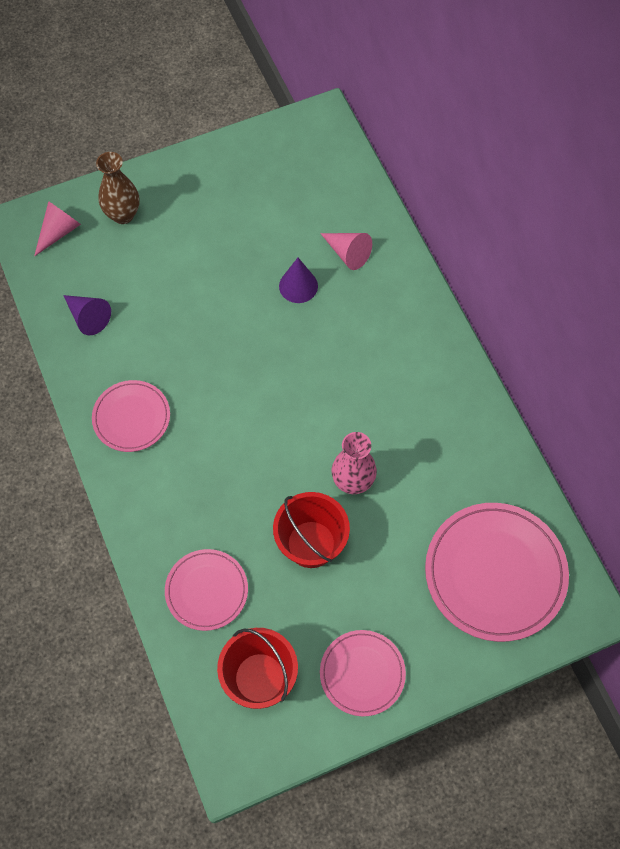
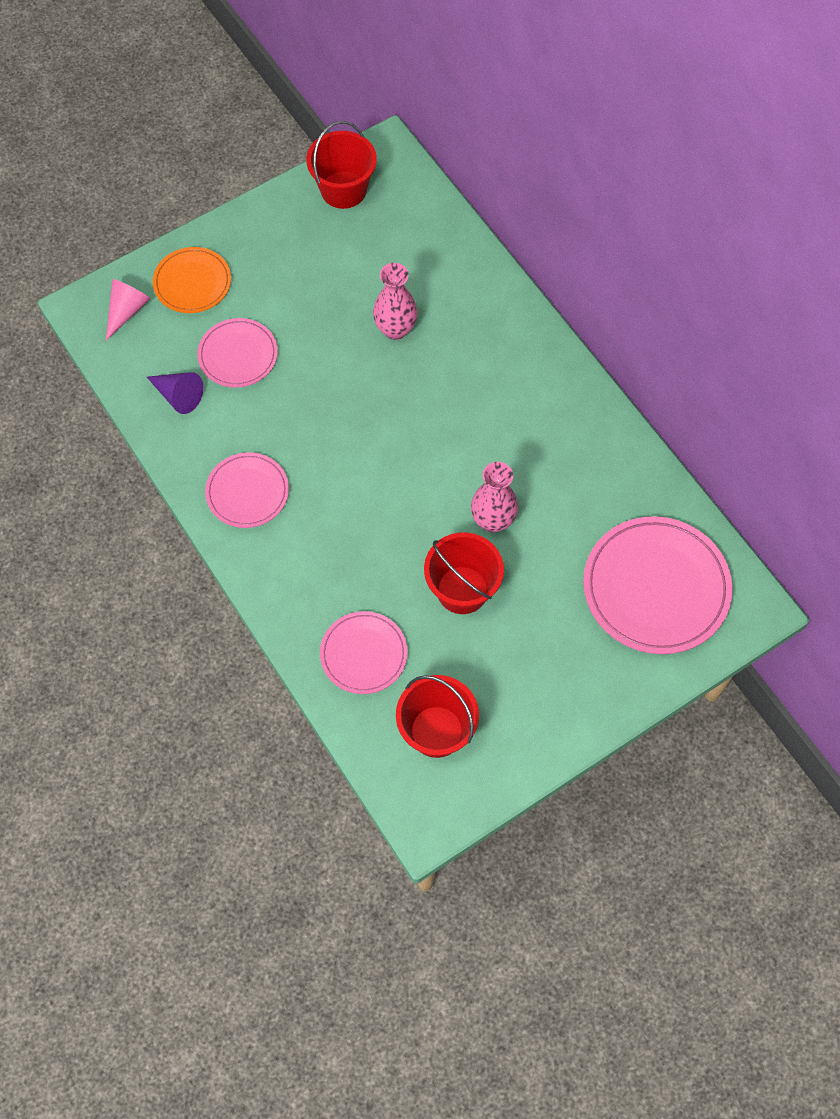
camera: 10 degrees left, 0 degrees up
brown vase [96,152,139,224] -> orange plate [153,247,231,313]
purple cone [279,258,318,303] -> pink vase [373,263,418,340]
pink cone [320,233,372,270] -> none
pink plate [320,630,406,716] -> pink plate moved to [197,318,278,388]
none -> red bucket [306,121,377,209]

